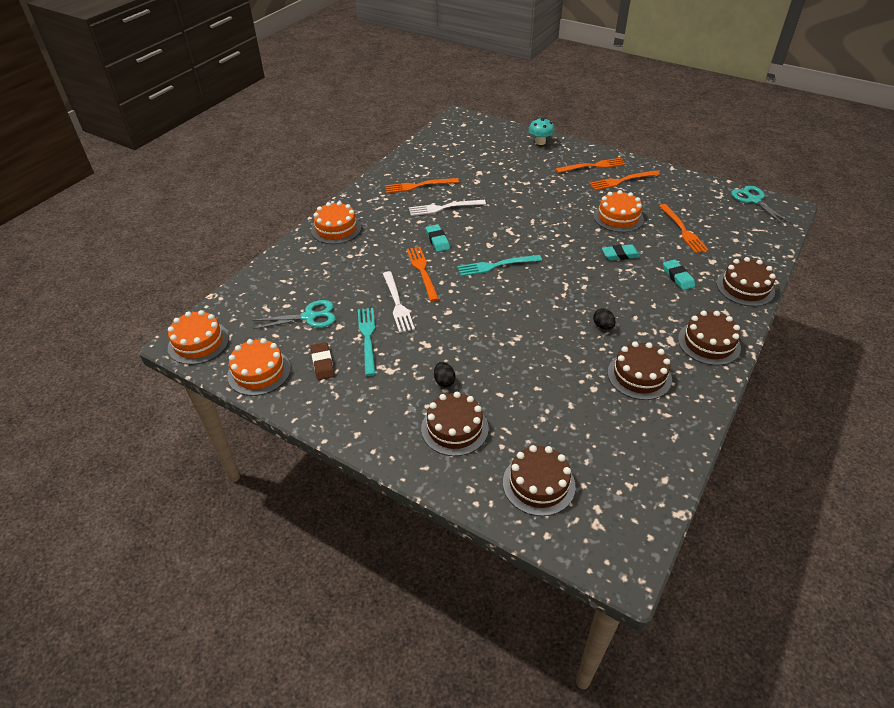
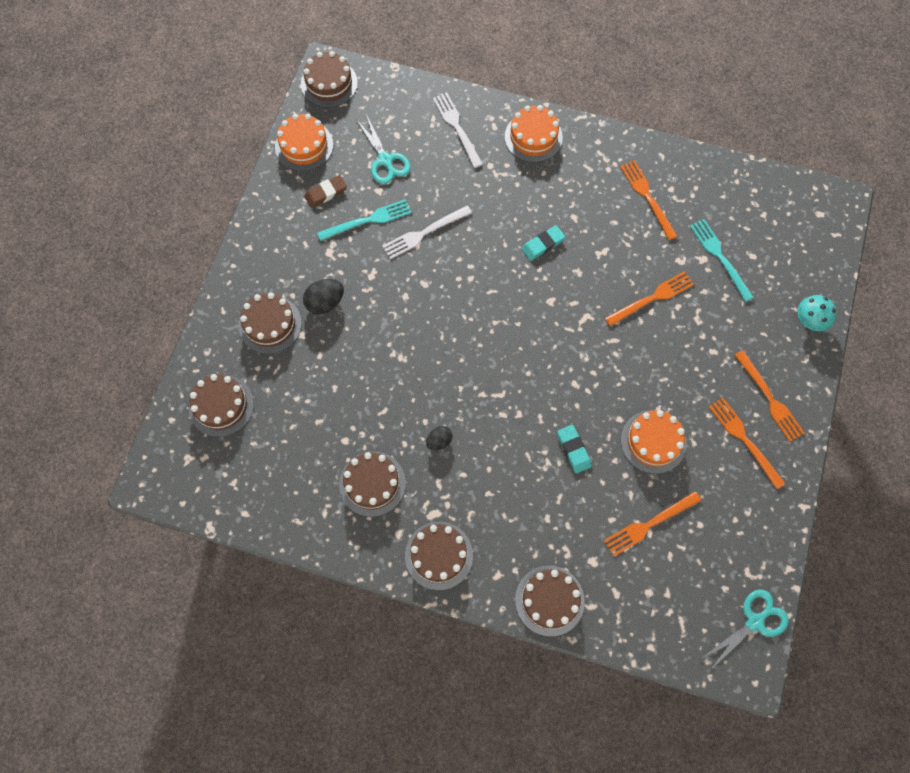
camera: 75 degrees right, 25 degrees up
orange cake [168,310,229,365] -> brown cake [301,51,358,108]
orange fork [406,247,439,301] -> orange fork moved to [605,271,694,327]
white fork [409,200,486,216] -> white fork moved to [433,92,483,168]
black egg [434,362,456,387] -> black egg [303,279,344,315], size x1.56
turquoise fork [457,255,542,276] -> turquoise fork moved to [690,219,754,302]
turquoise eraser [663,259,695,290] -> none

